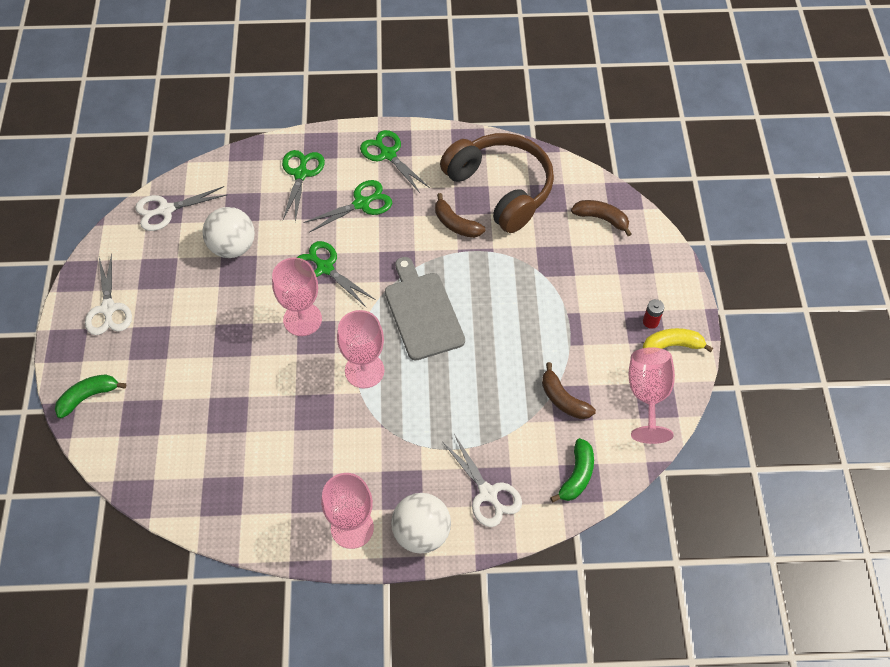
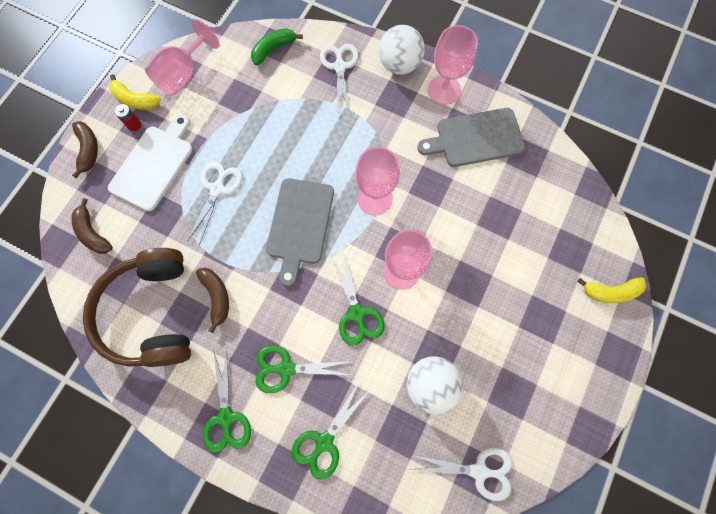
camera: 150 degrees left, 15 degrees up
green banana [55,374,126,418] -> yellow banana [577,277,646,303]
white scissors [85,253,132,335] -> white scissors moved to [187,162,243,245]
brown banana [542,362,596,419] -> brown banana moved to [72,121,98,178]
none -> white cutting board [108,114,193,211]
none -> grey cutting board [417,108,525,167]

